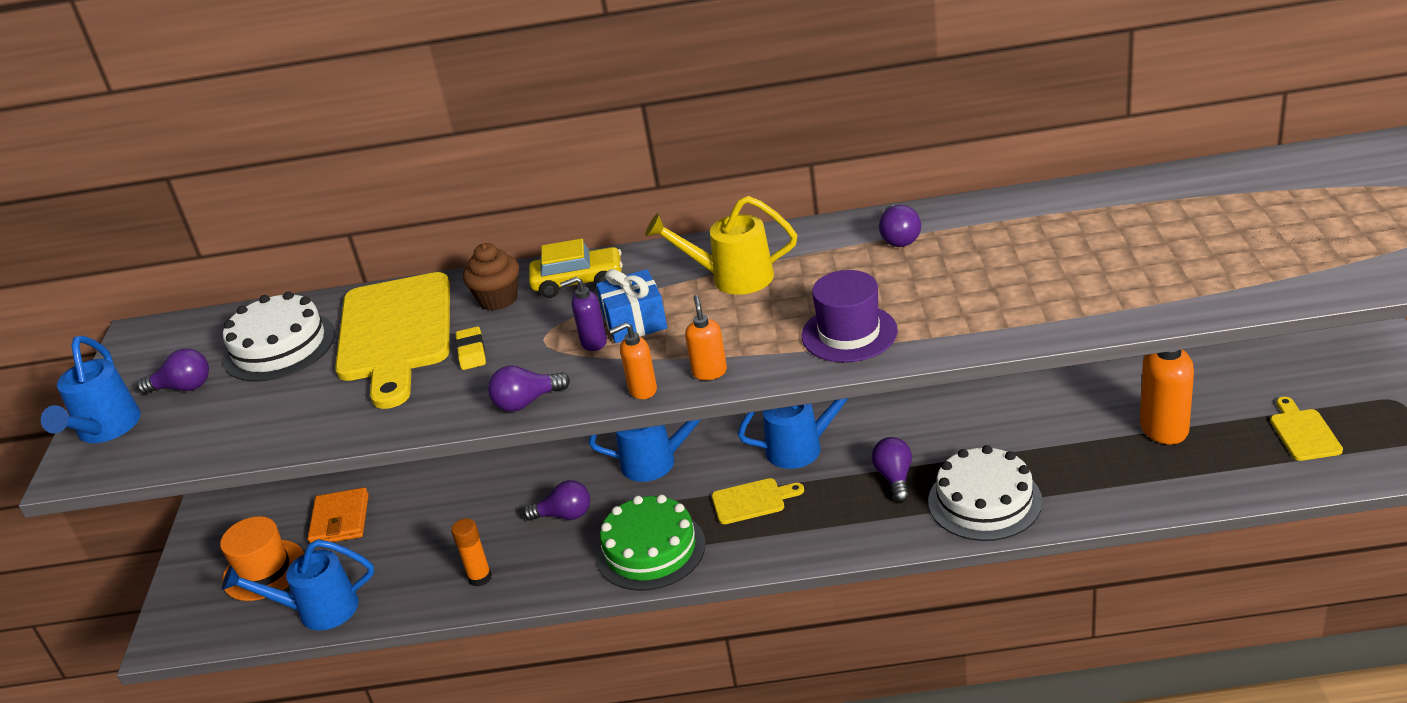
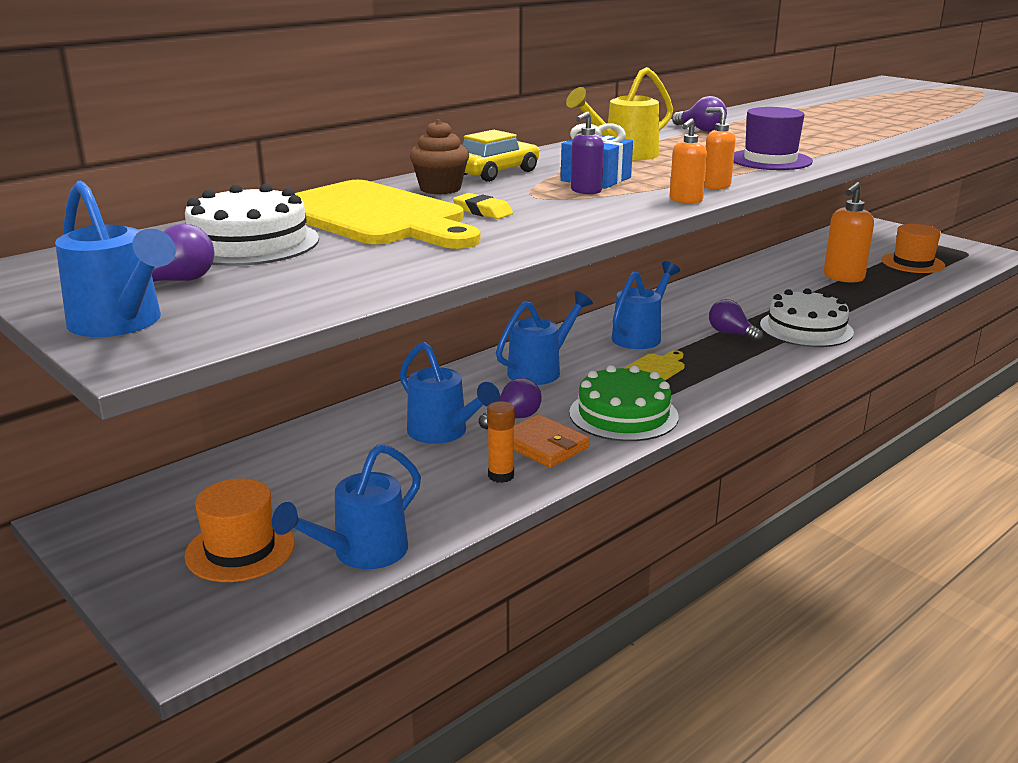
camera: 45 degrees left, 10 degrees down
orange wallet [308,487,369,544] -> orange wallet moved to [514,414,590,468]
purple light bulb [488,365,570,412] -> none
yellow cutting board [1270,397,1343,461] -> orange hat [882,224,945,273]
none -> blue watering can [400,342,500,444]

